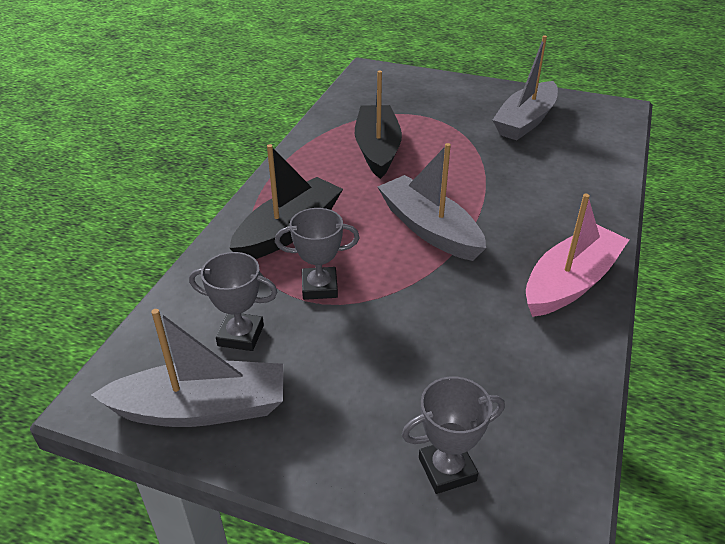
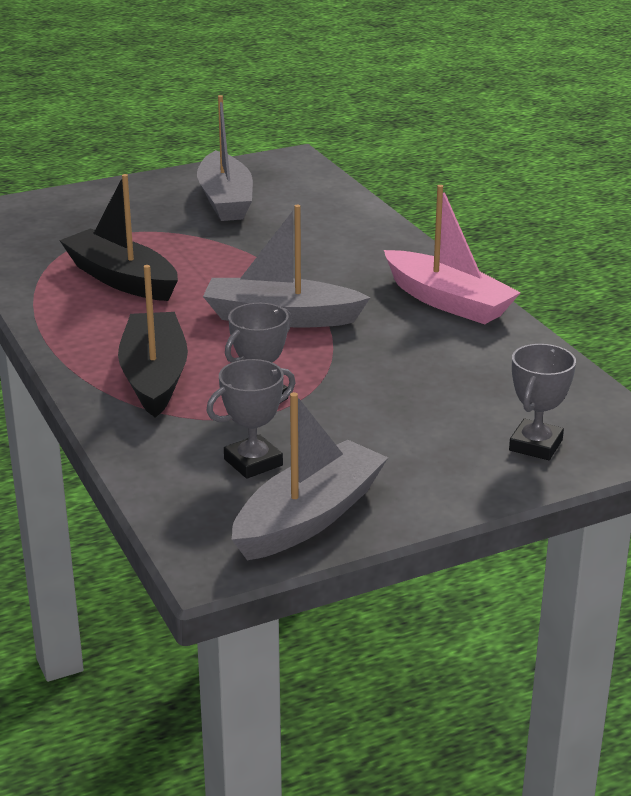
camera: 45 degrees left, 10 degrees down
pink boat [526,194,629,317] -> pink boat turned 135 degrees clockwise [384,185,521,324]

